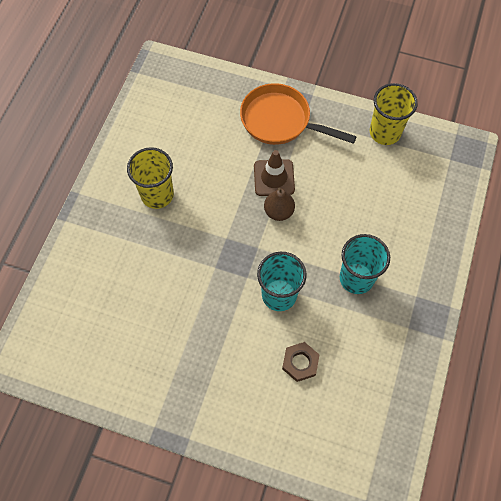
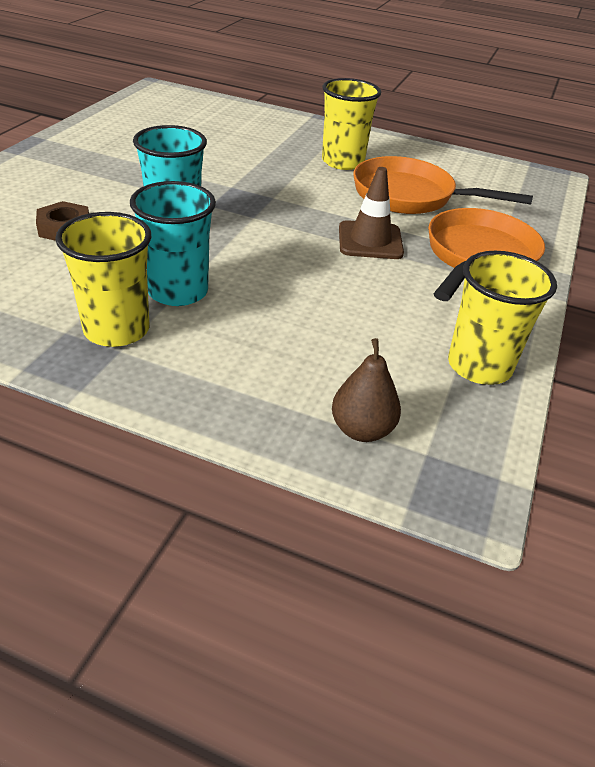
camera: 90 degrees right, 25 degrees down
brown pear [264,188,295,221] -> brown pear moved to [332,338,401,442]
none -> yellow cup [55,212,151,347]
none -> orange pan [353,156,533,214]

